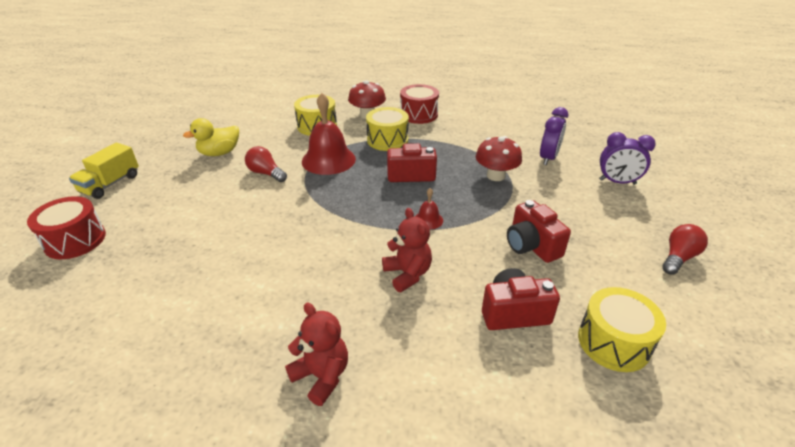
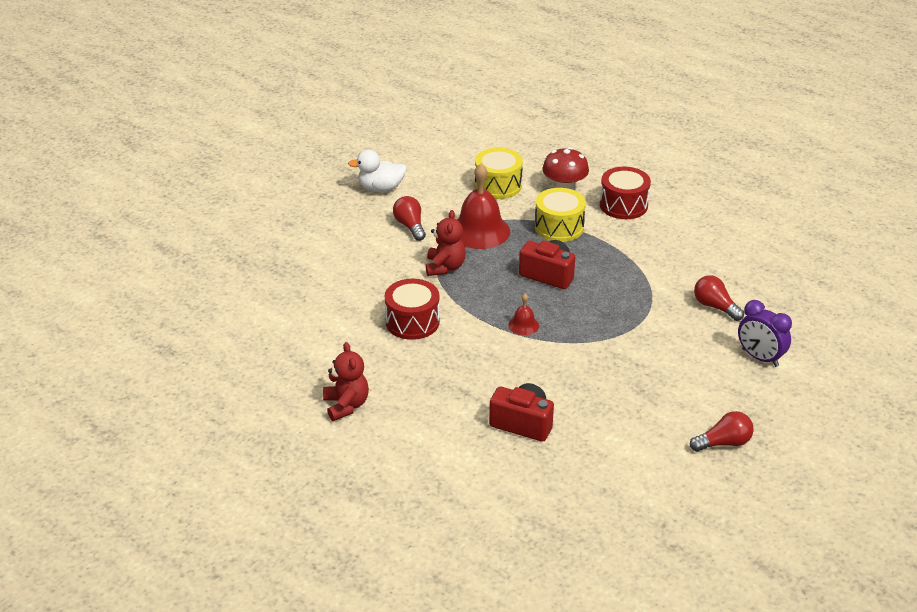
camera: 30 degrees right, 0 degrees up
red drum [27,196,106,259] -> red drum moved to [385,279,440,340]
yellow truck [69,143,139,199] -> none
yellow duck [183,118,239,156] -> white duck [348,150,407,192]
red teddy bear [382,208,432,292] -> red teddy bear moved to [426,210,466,276]
red mushroom [476,136,522,181] -> none
red camera [507,200,571,263] -> none
purple clock [540,107,569,165] -> red light bulb [694,275,744,321]
yellow drum [578,287,666,372] -> none

